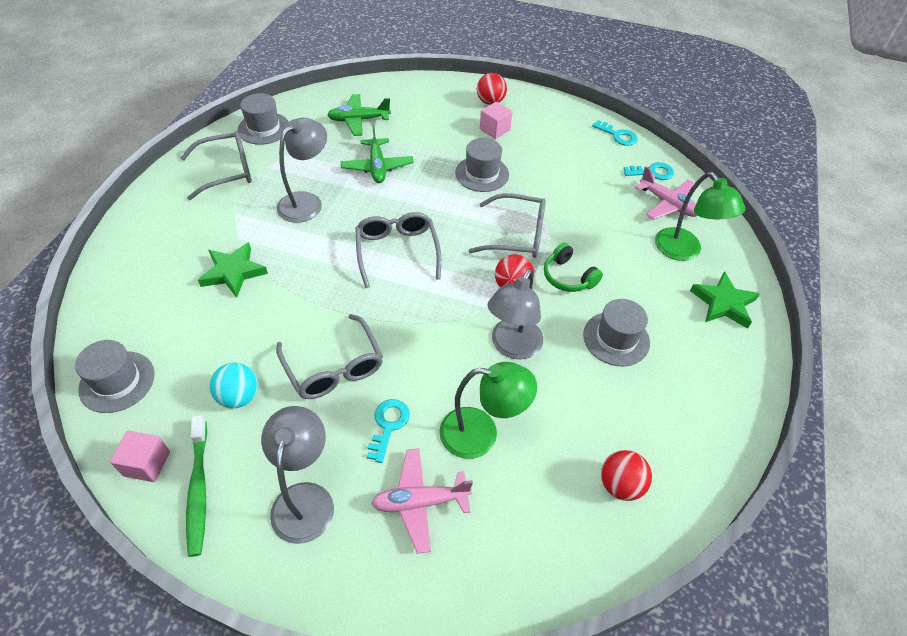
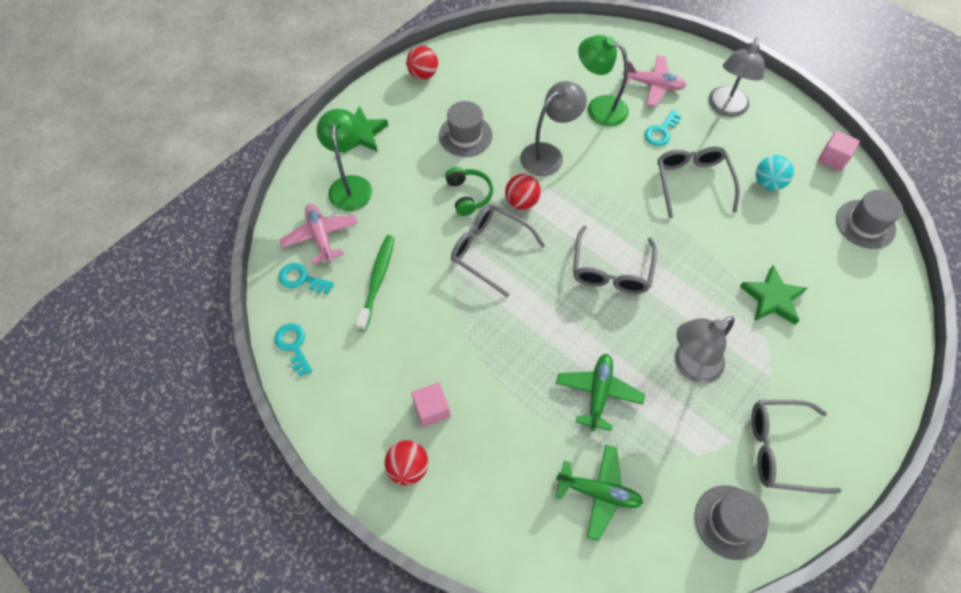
camera: 155 degrees left, 10 degrees up
green toothbrush [186,415,207,557] -> green toothbrush moved to [356,235,395,331]
grey hat [455,138,509,192] -> none
red ball [601,450,652,501] -> red ball moved to [406,46,438,80]

